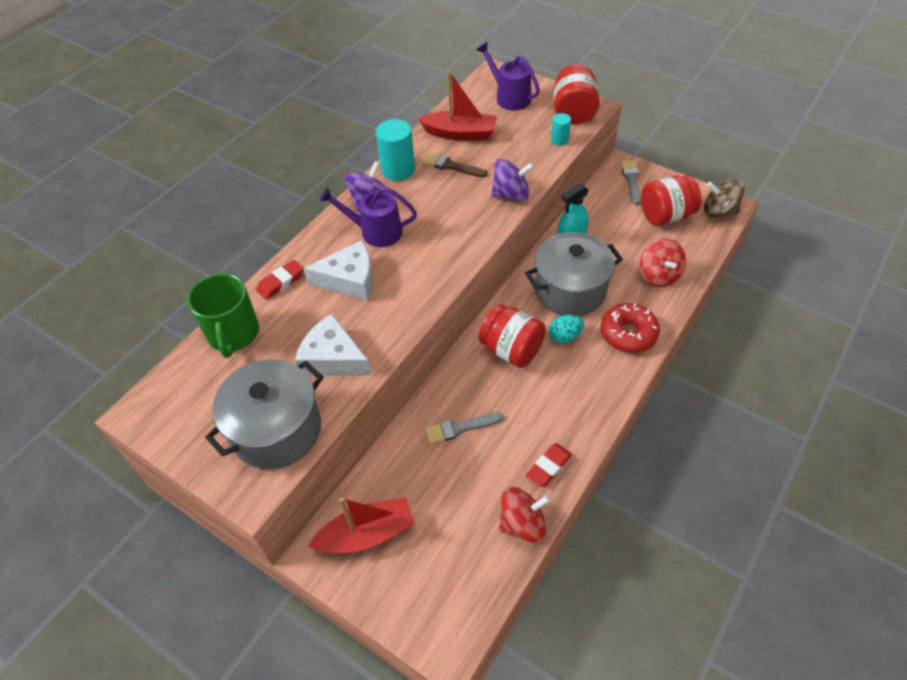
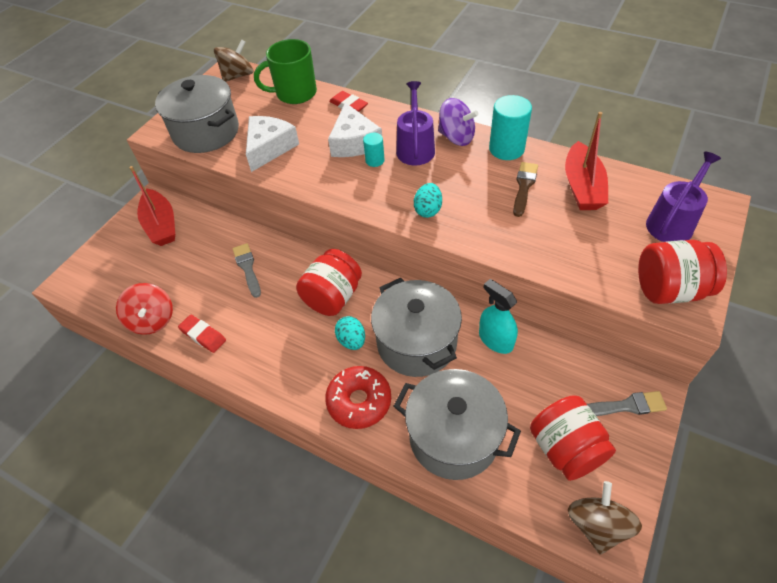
camera: 85 degrees right, 0 degrees up
purple spinning top [491,159,534,202] -> none
turquoise cylinder [551,113,571,146] -> turquoise cylinder moved to [363,133,385,167]
red spinning top [640,238,686,287] -> grey pot [393,369,521,480]
none -> brown spinning top [214,39,253,82]
none -> turquoise egg [414,183,442,218]

